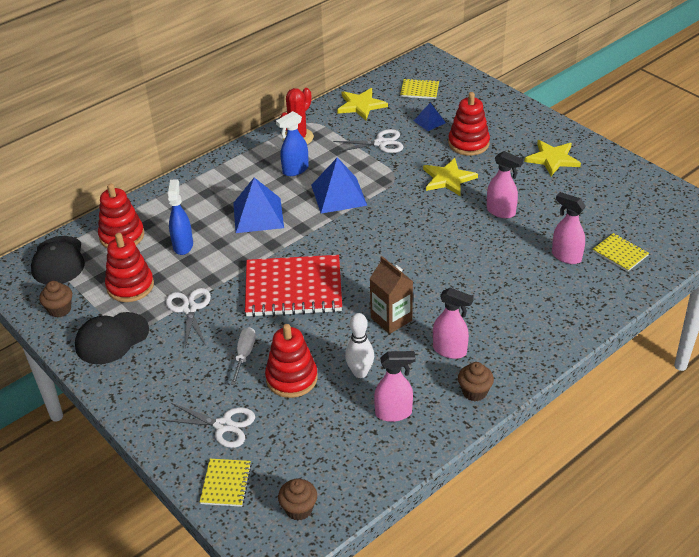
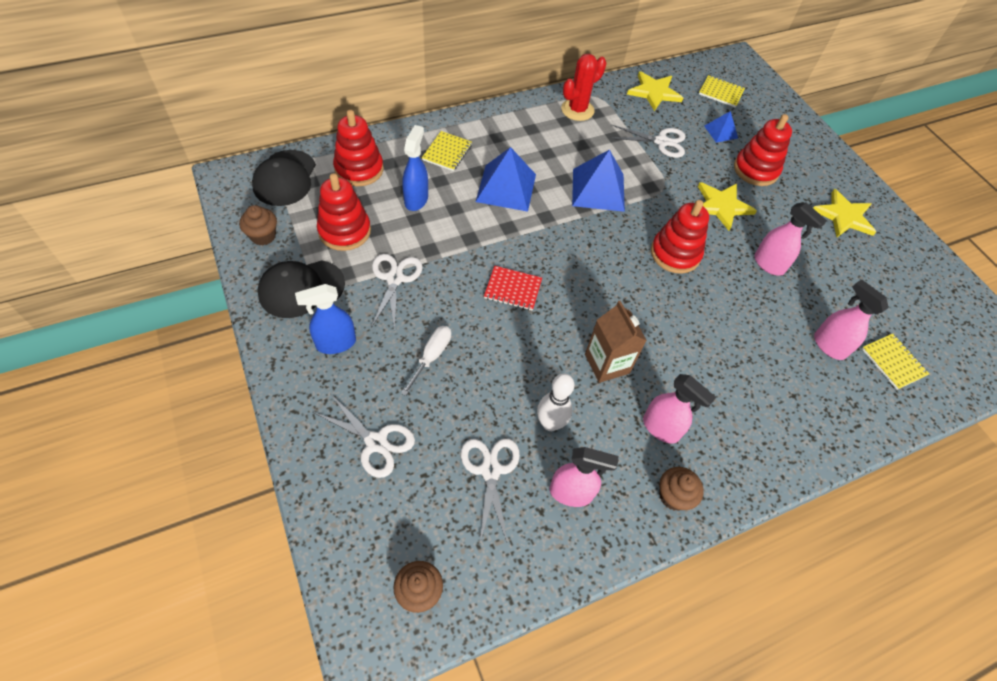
camera: 10 degrees right, 15 degrees up
yellow notebook [200,459,252,507] -> yellow notebook moved to [422,131,472,171]
red notebook [245,255,342,317] -> red notebook [484,266,542,311], size x0.47
red stacking toy [265,324,318,398] -> red stacking toy moved to [651,200,709,274]
blue spray bottle [276,111,309,176] -> blue spray bottle moved to [295,284,356,354]
none -> white scissors [461,439,520,544]

